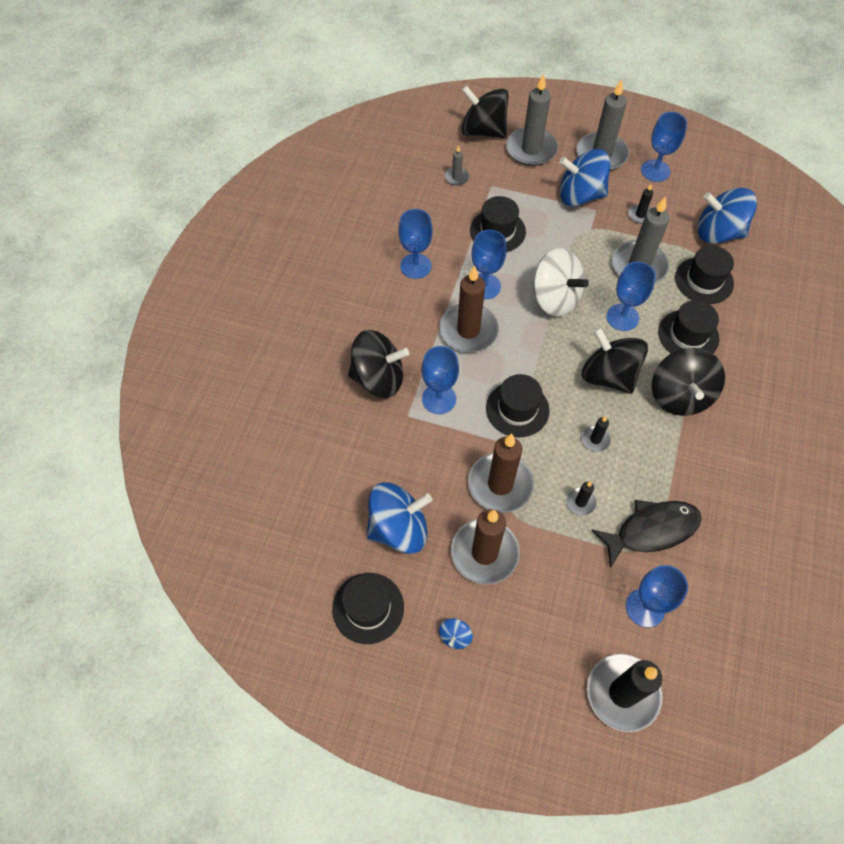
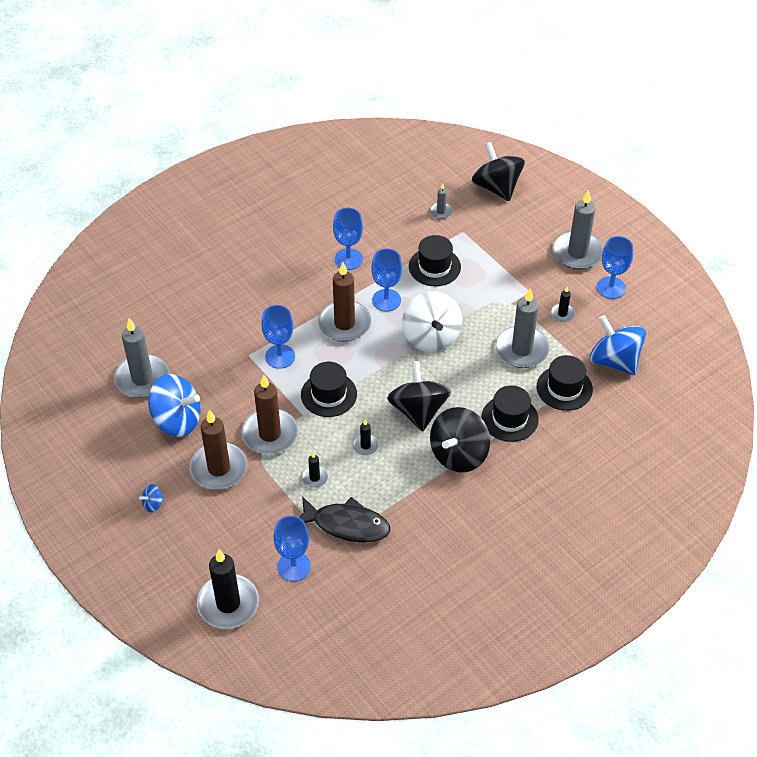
camera: 35 degrees right, 10 degrees down
black hat [332,573,404,644] -> none
black spinning top [348,330,409,398] -> none
grey candle [506,73,558,166] -> grey candle moved to [114,318,169,398]
blue spinning top [559,149,611,206] -> none
blue goblet [606,262,656,331] -> none

